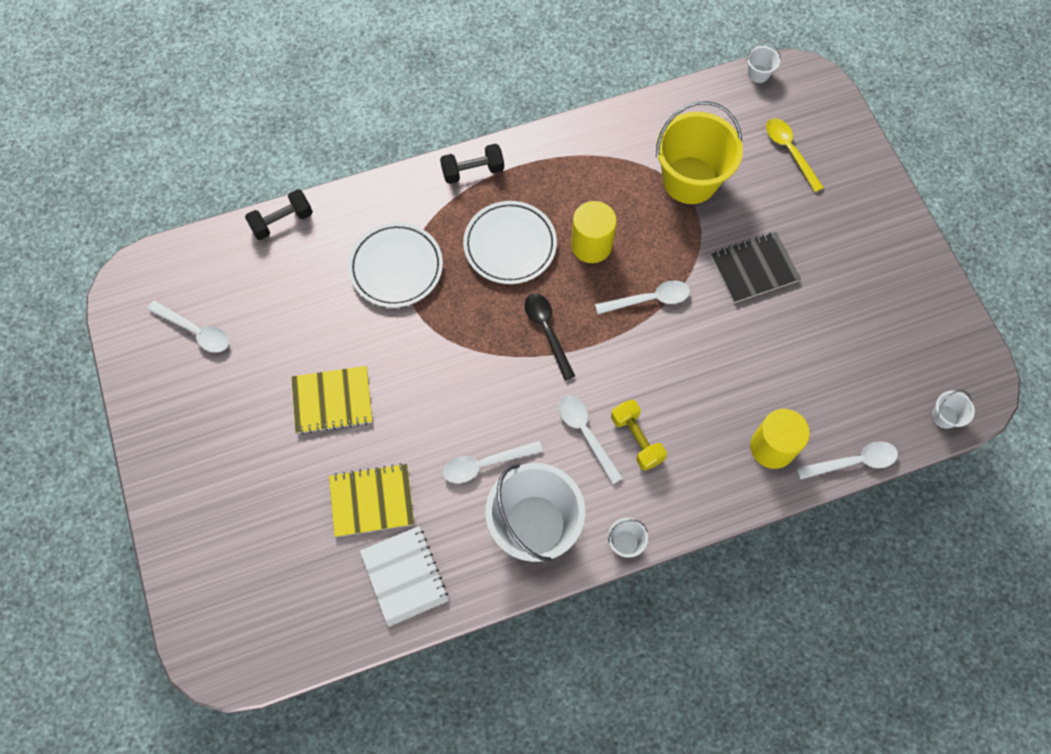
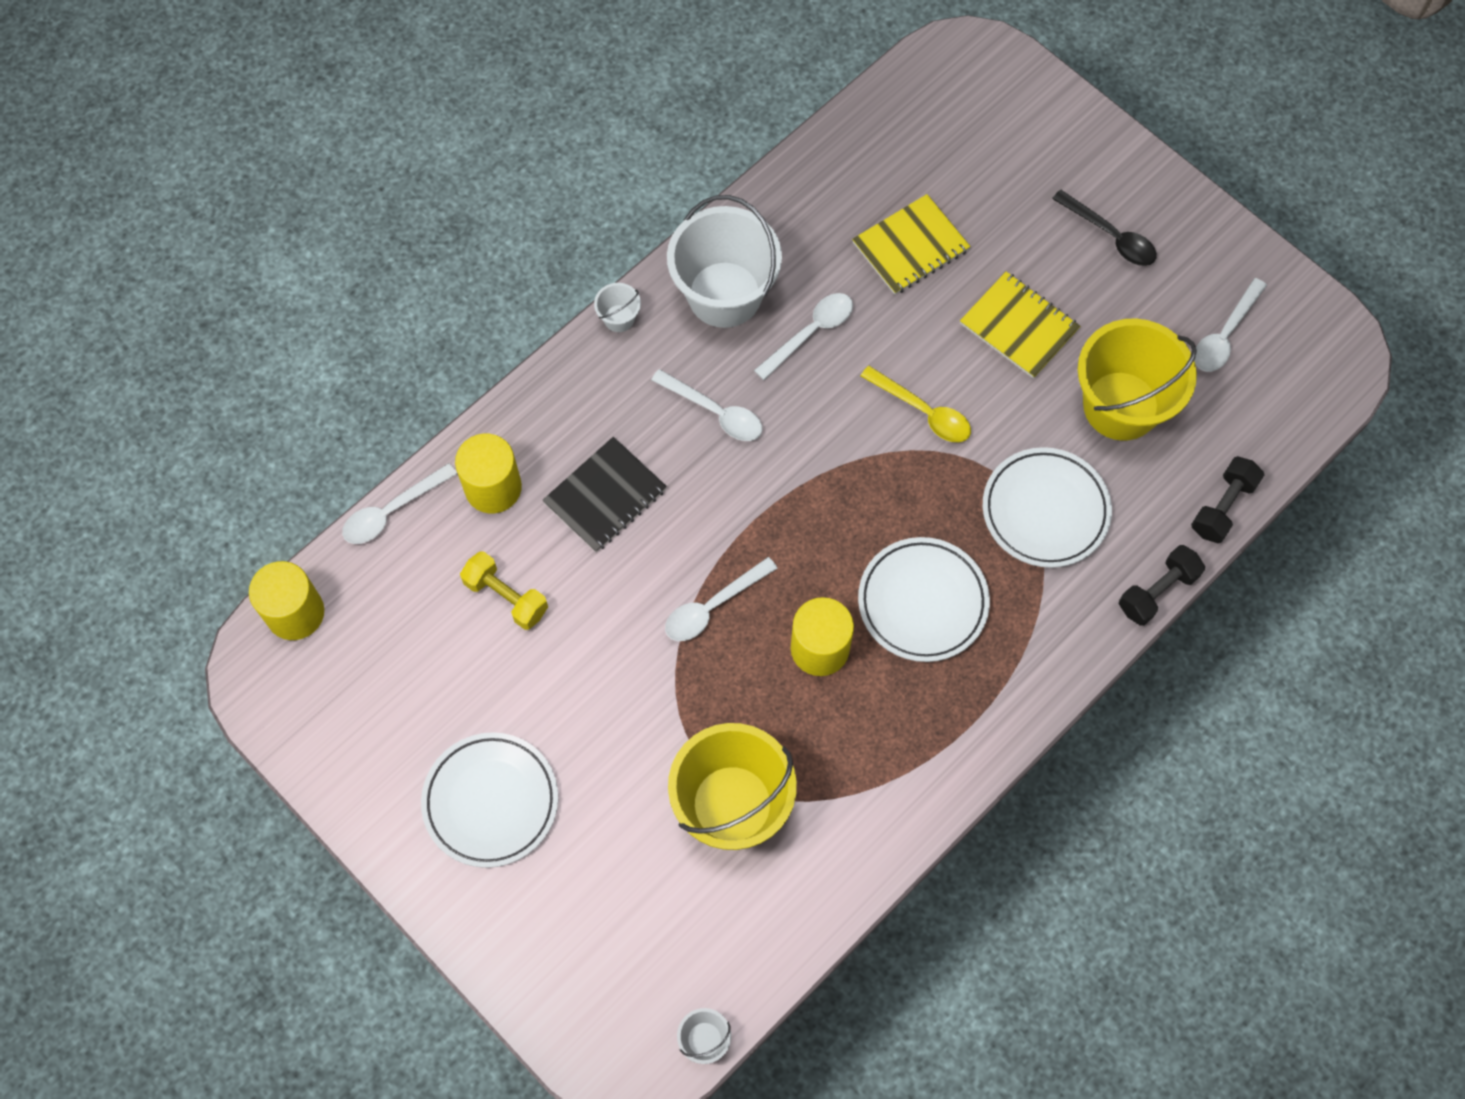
camera: 155 degrees right, 0 degrees up
white spoon [147,301,229,353] -> white spoon turned 60 degrees counterclockwise [1194,278,1267,372]
yellow notebook [291,366,372,434] -> yellow notebook turned 75 degrees clockwise [960,272,1080,379]
white notebook [360,526,449,627] -> none
black dumbbell [440,144,504,184] -> black dumbbell moved to [1119,545,1205,625]
black spoon [525,293,575,381] -> black spoon moved to [1052,189,1157,266]
yellow dumbbell [611,400,667,471] -> yellow dumbbell moved to [460,551,548,630]
black notebook [711,232,801,303] -> black notebook moved to [542,437,667,553]
yellow spoon [766,118,824,192] -> yellow spoon moved to [861,366,971,442]
white bucket [932,390,975,429] -> yellow cylinder [249,561,324,640]
none -> white plate [421,732,558,868]
none -> yellow bucket [1078,318,1197,441]

